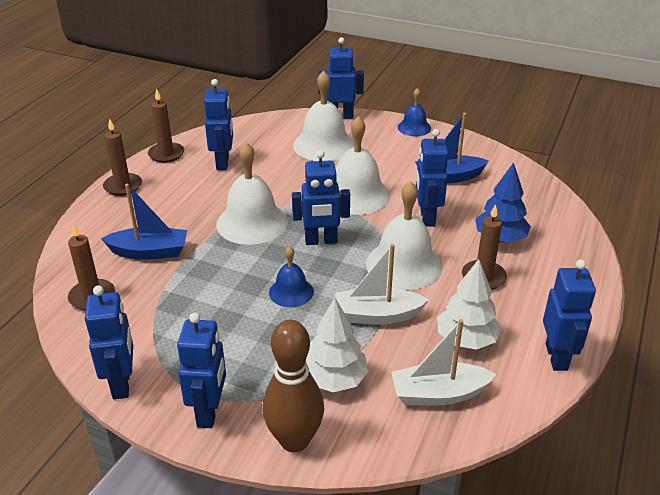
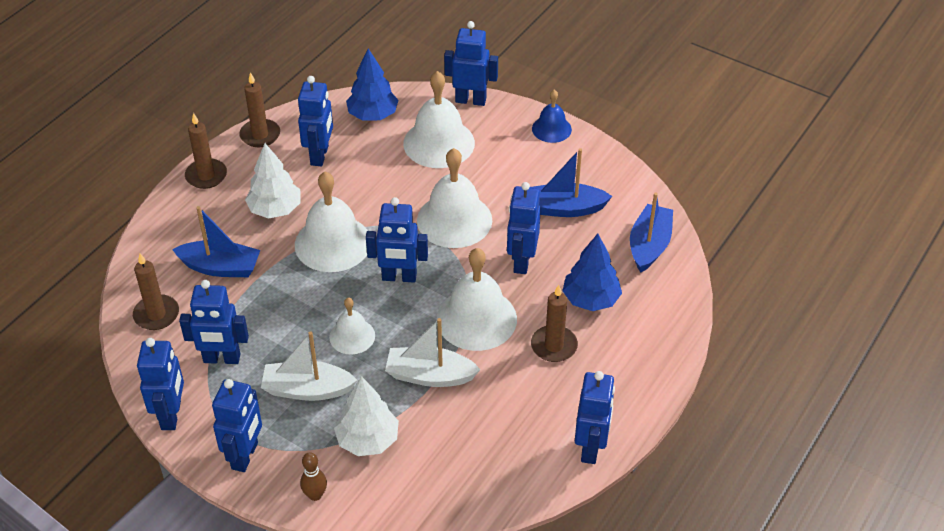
camera: 10 degrees right, 10 degrees up
brown bowling pin [262,320,324,452] -> brown bowling pin [300,452,327,501], size x0.48
blue bell [269,246,314,307] -> white bell [329,298,375,354]
white boat [391,319,496,405] -> white boat moved to [261,331,357,401]
white tree [437,259,502,350] -> white tree moved to [245,143,301,219]
none -> blue robot [179,280,249,364]
none -> blue tree [346,48,398,121]
none -> blue boat [630,193,673,273]

